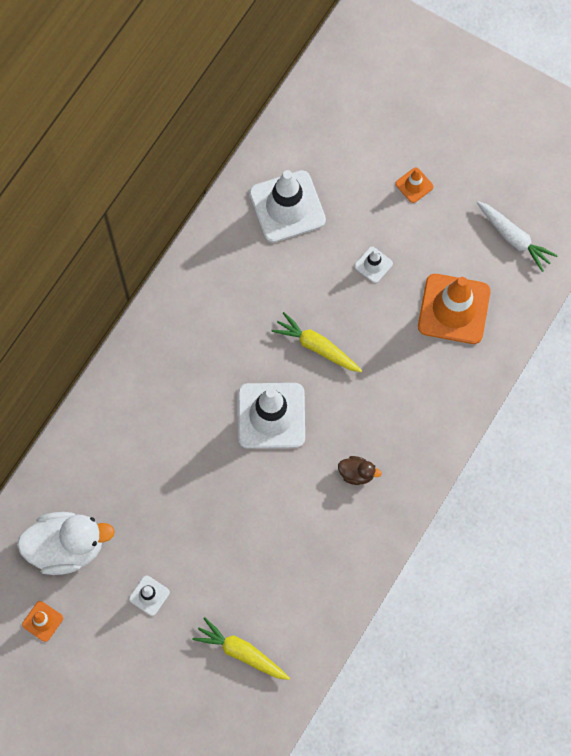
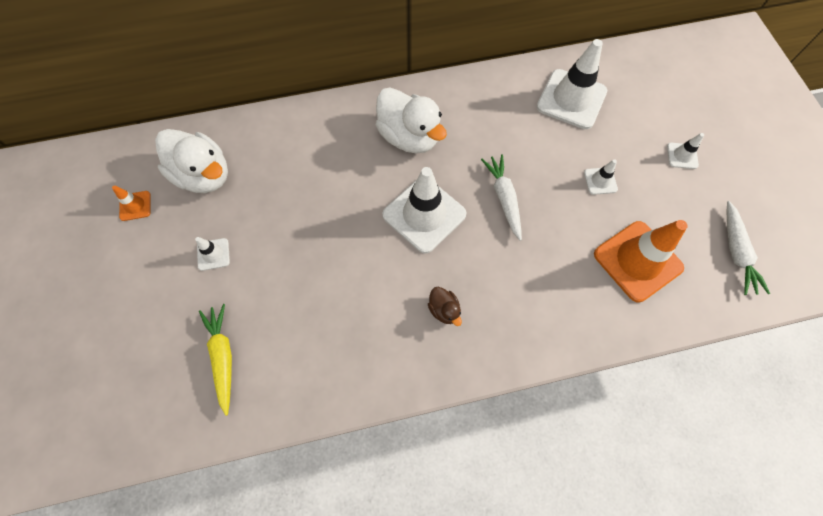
camera: 45 degrees right, 5 degrees down
yellow carrot [271,312,362,372] -> white carrot [481,154,522,241]
orange traffic cone [395,167,434,203] -> white traffic cone [667,133,704,169]
none -> white duck [376,87,447,154]

